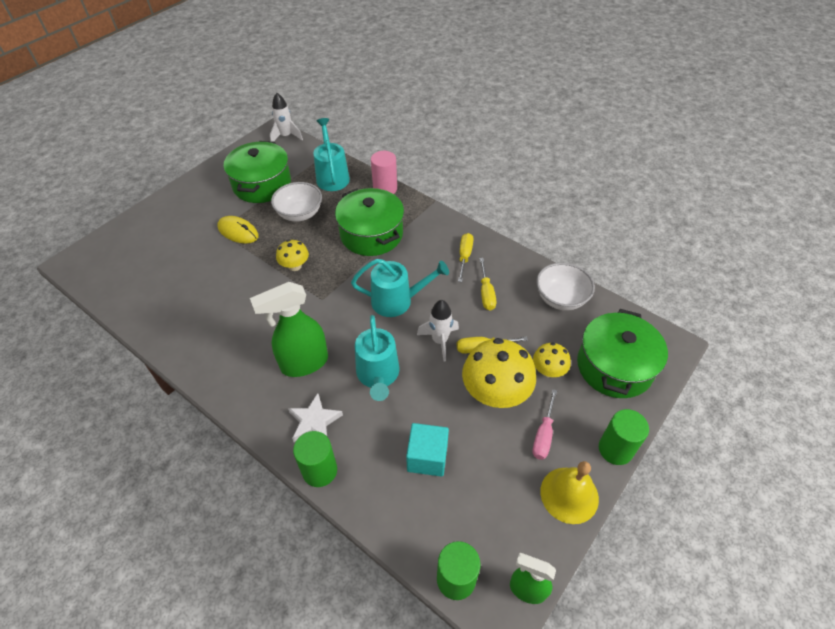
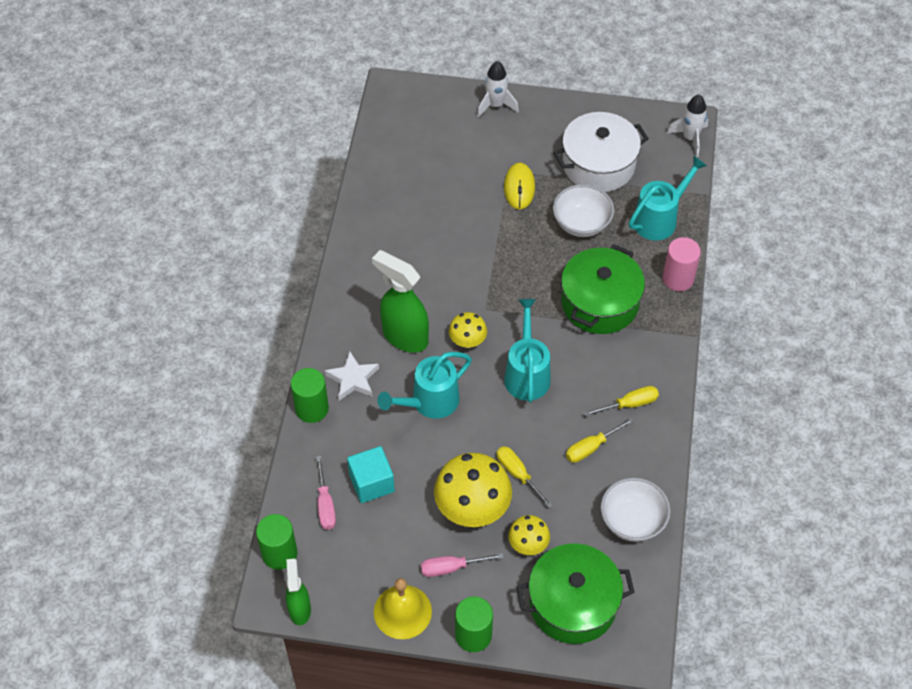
camera: 60 degrees right, 5 degrees up
green pot [224,141,291,203] -> white pot [554,112,649,192]
yellow mushroom [276,239,309,271] -> yellow mushroom moved to [449,312,487,348]
turquoise watering can [351,259,449,317] -> turquoise watering can turned 150 degrees counterclockwise [504,299,550,403]
white rocket [417,300,459,362] -> white rocket moved to [477,61,519,118]
none -> pink screwdriver [316,456,336,530]

